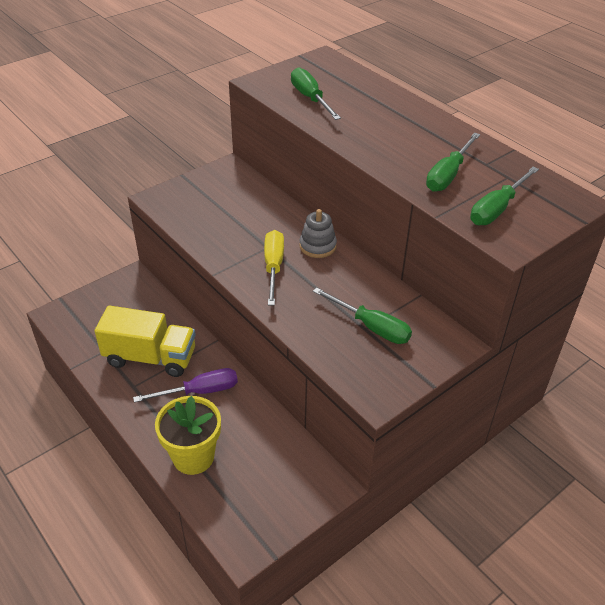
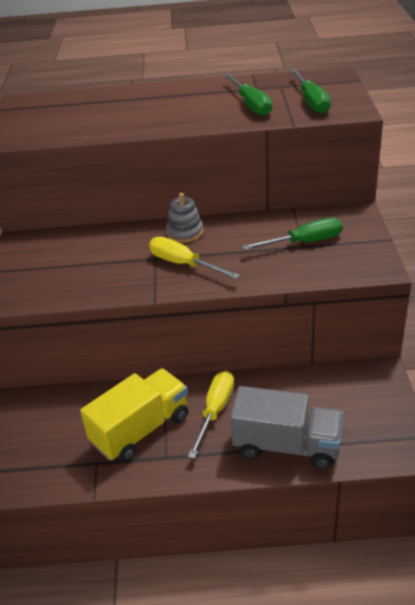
camera: 50 degrees left, 5 degrees down
purple screwdriver [133,368,238,403] -> yellow screwdriver [188,371,234,459]
yellow flower pot [155,396,221,475] -> grey truck [230,386,343,470]
green screwdriver [291,67,341,120] -> none

